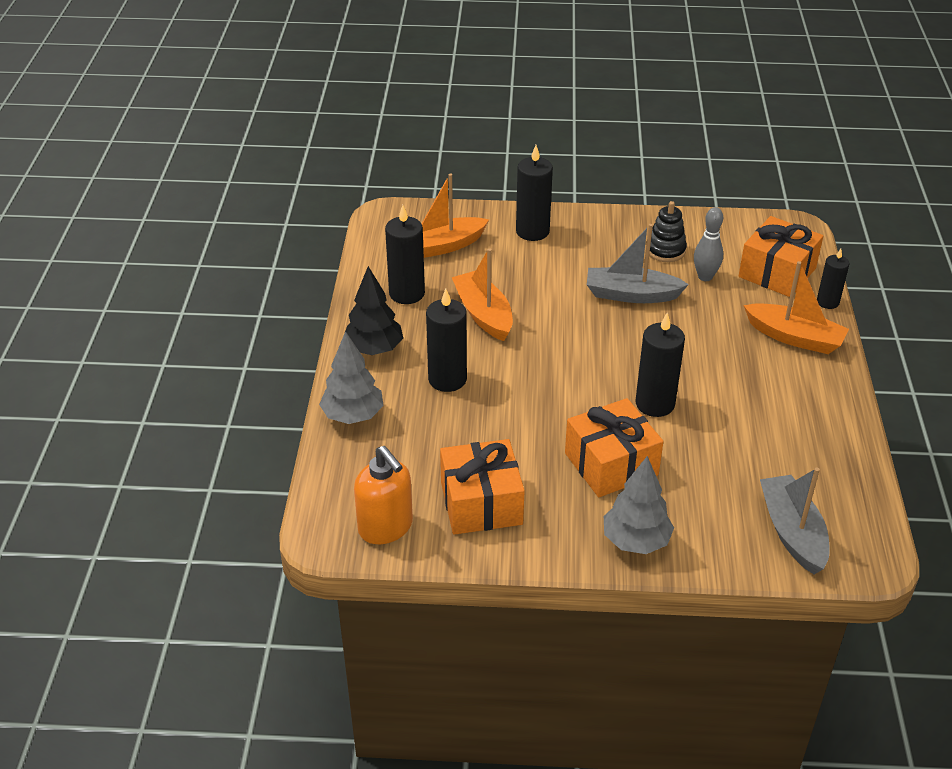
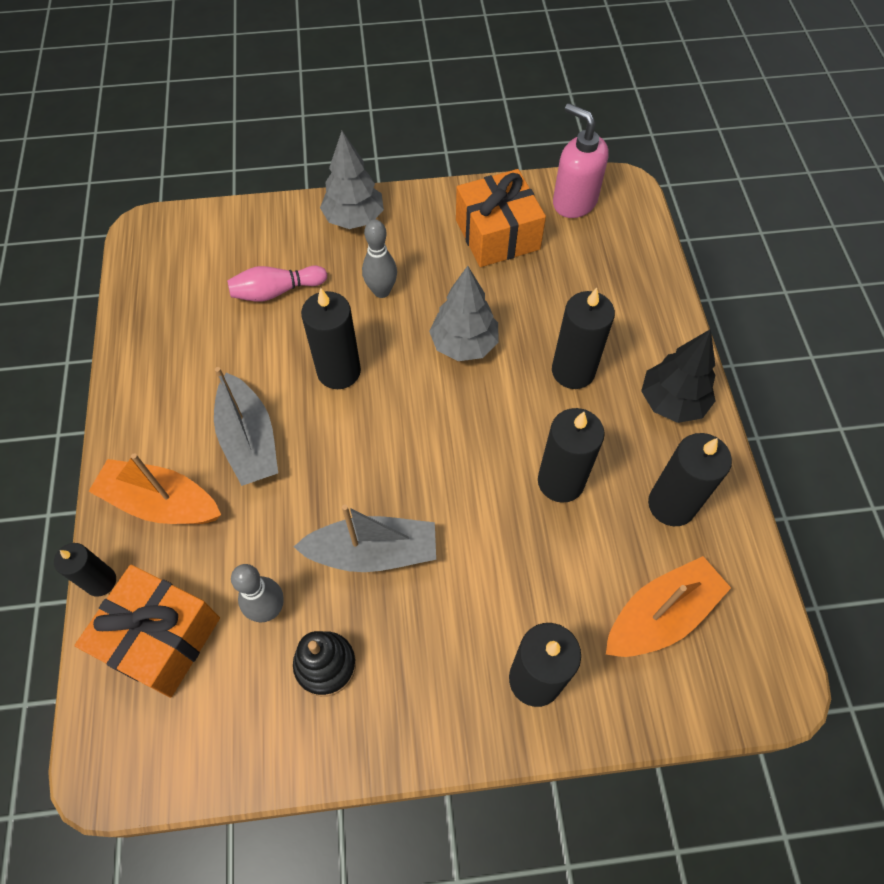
camera: 170 degrees right, 20 degrees up
grey tree [319,331,384,424] -> grey tree moved to [429,266,499,361]
orange soap dispenser [354,446,413,544] -> pink soap dispenser [553,103,609,218]
orange boat [452,248,513,341] -> black candle [538,408,605,503]
orange gift [565,398,663,497] -> grey bowling pin [362,219,397,298]
grey boat [760,467,830,574] -> grey boat moved to [214,367,278,486]
none -> pink bowling pin [227,266,327,302]

